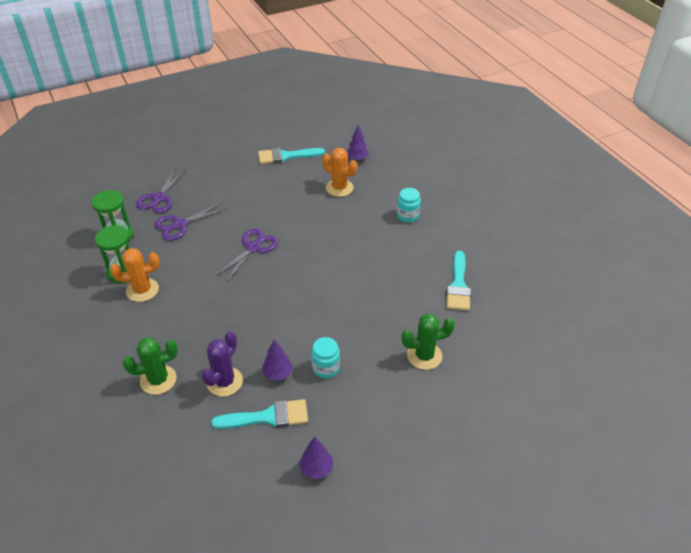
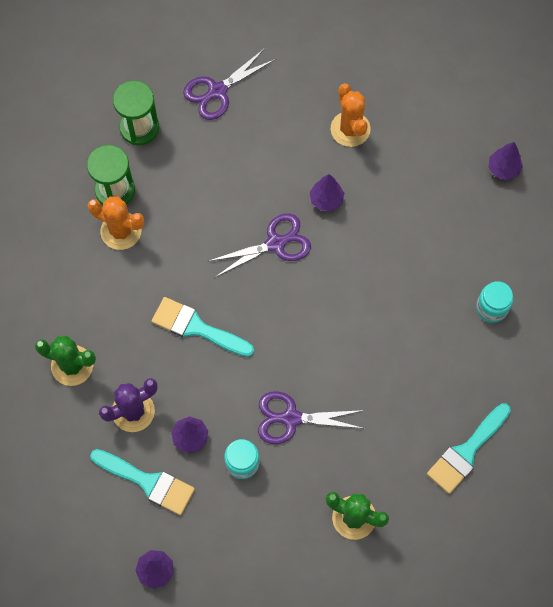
camera: 35 degrees right, 25 degrees up
purple scissors [154,202,226,241] -> purple scissors moved to [258,391,365,444]
turquoise brush [258,148,325,164] -> turquoise brush moved to [152,297,254,357]
orange cactus [322,148,357,197] -> orange cactus moved to [331,83,371,147]
none -> purple tree [310,174,344,211]

